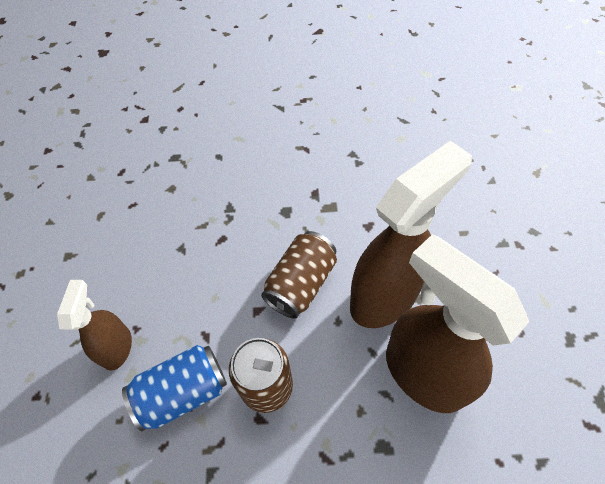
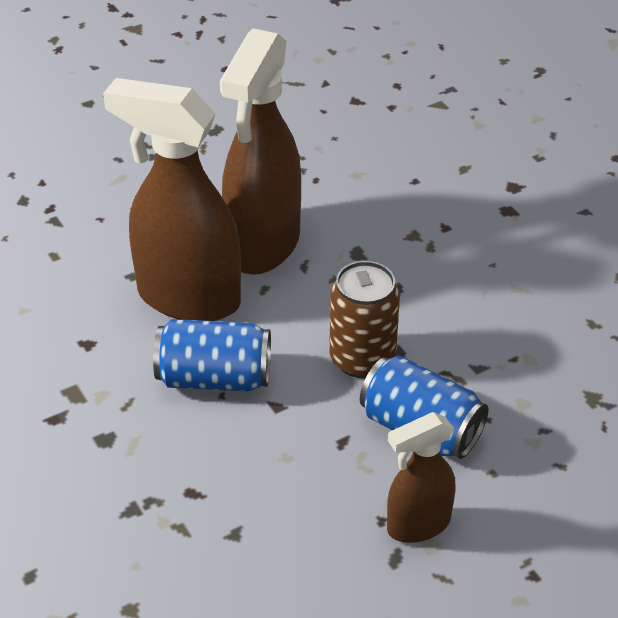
camera: 120 degrees left, 15 degrees down
brown can [261,231,337,319] -> blue can [153,319,271,392]

